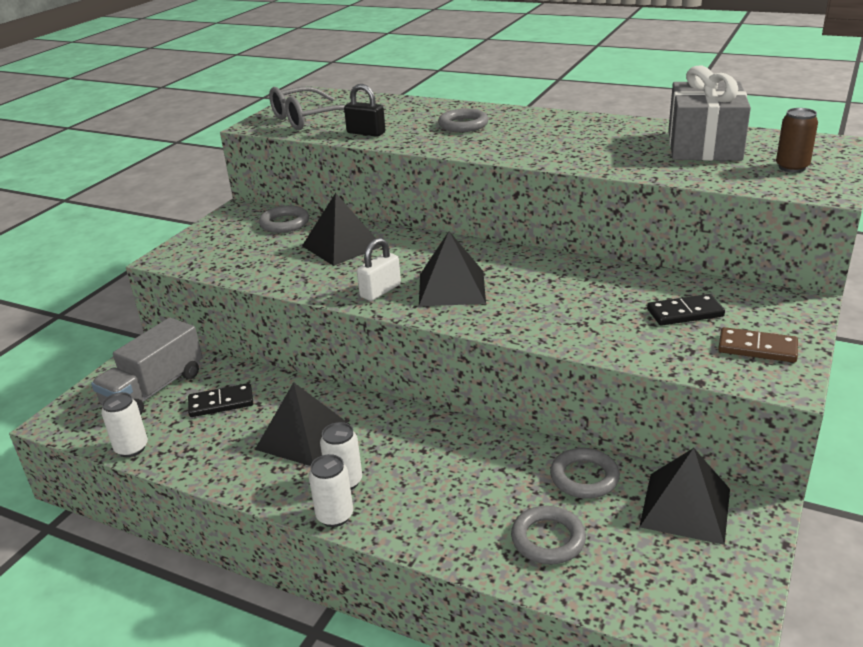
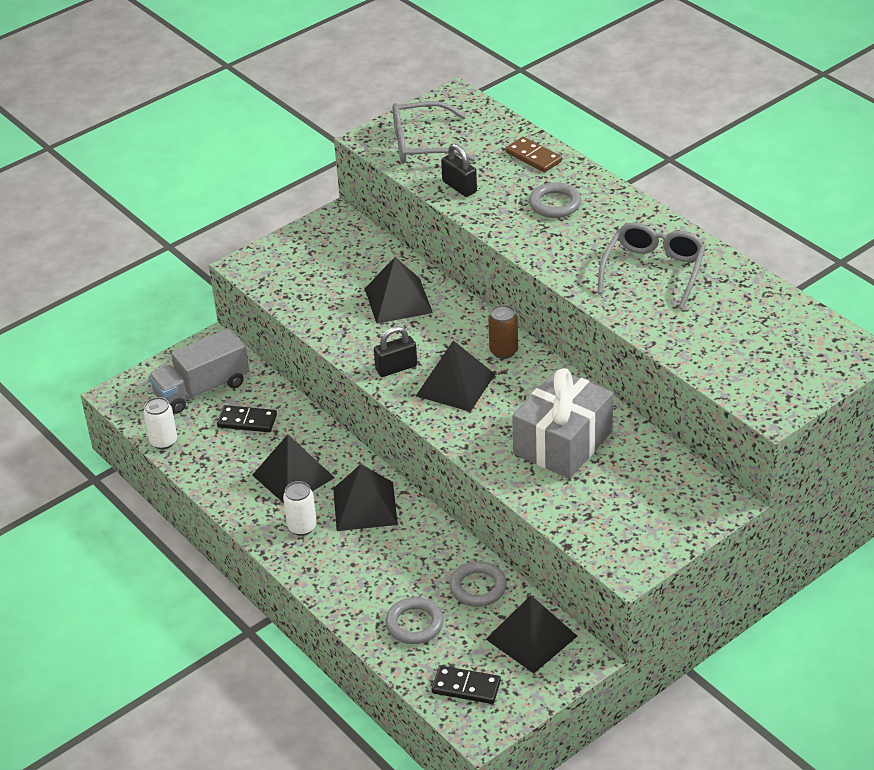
camera: 25 degrees right, 10 degrees up
grey ring [259,205,309,233] -> none
white can [309,454,353,527] -> none
white padlock [357,238,401,301] -> black padlock [374,326,417,377]
black domino [647,294,725,326] -> black domino moved to [432,666,501,704]
grey gift [668,66,751,161] -> grey gift moved to [512,368,613,479]
brown domino [718,327,798,363] -> brown domino moved to [505,137,562,172]
brown can [776,108,818,173] -> brown can moved to [488,304,518,359]
none -> black pyramid [333,464,398,531]
none -> grey glasses [598,222,706,310]

